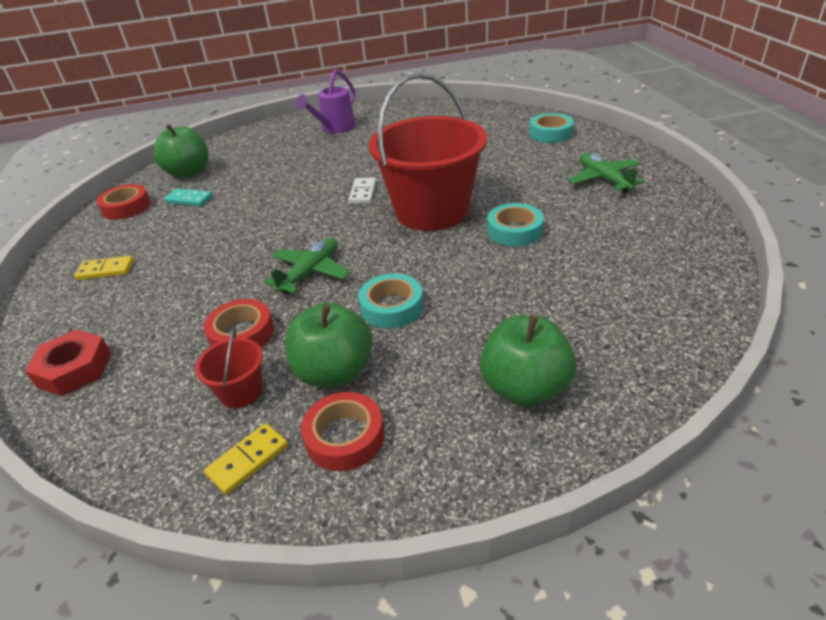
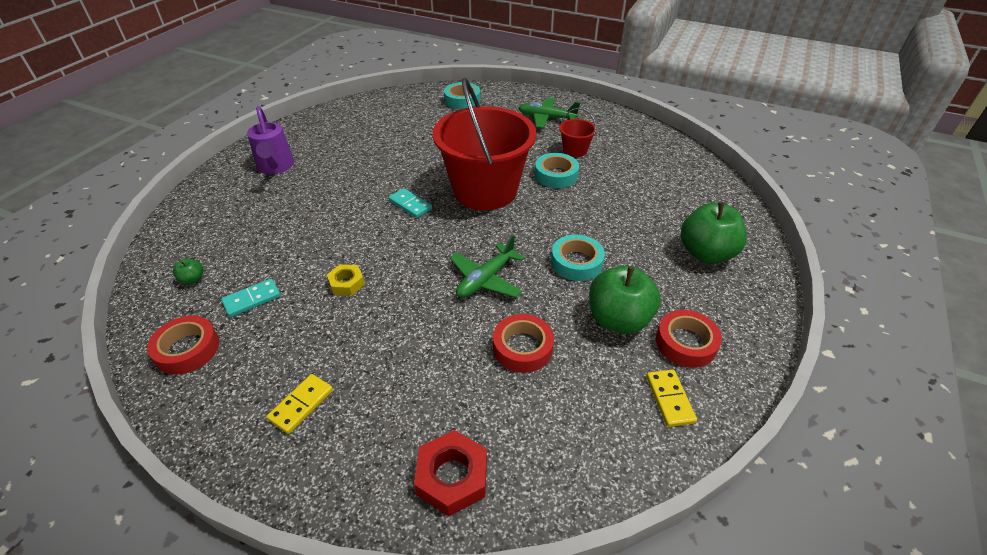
camera: 55 degrees left, 5 degrees up
green apple [153,124,209,178] -> green apple [173,258,203,285], size x0.42
red bucket [195,326,263,408] -> red bucket moved to [559,108,597,157]
green plane [264,238,350,294] -> green plane turned 120 degrees counterclockwise [450,235,525,298]
white domino [348,177,376,204] -> turquoise domino [388,188,432,218]
none -> yellow nut [327,264,365,296]

